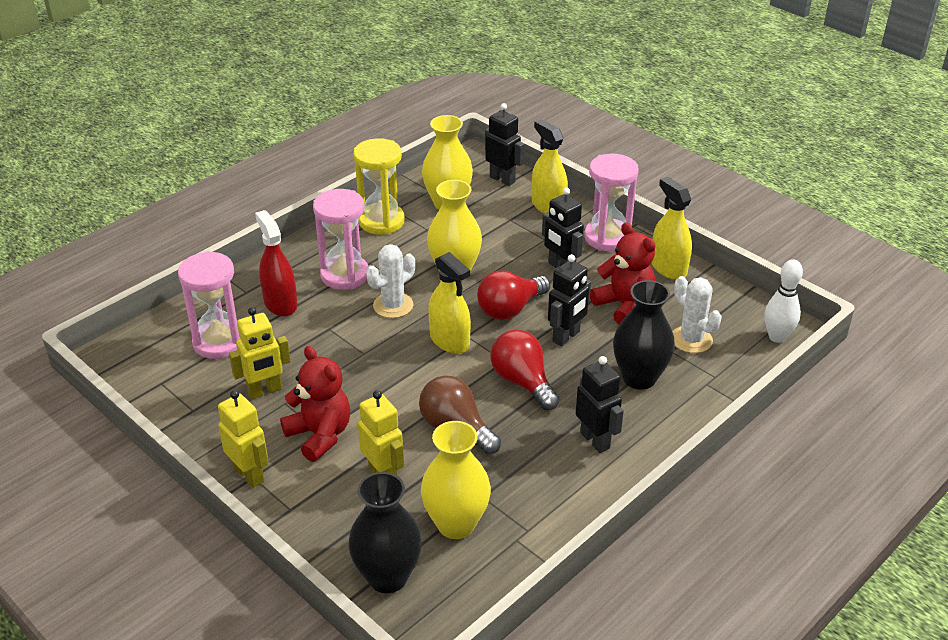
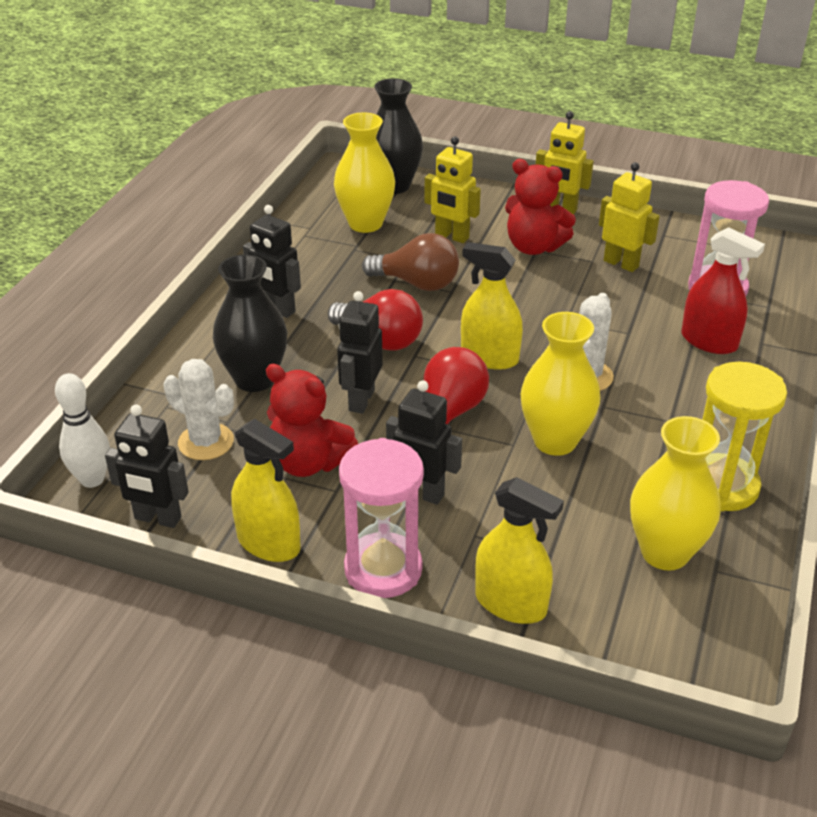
camera: 155 degrees right, 0 degrees up
yellow robot [229,307,291,399] -> yellow robot turned 90 degrees clockwise [599,162,660,272]
pink hourglass [313,189,369,290] -> none
black robot [485,103,525,186] -> black robot moved to [105,404,189,528]

